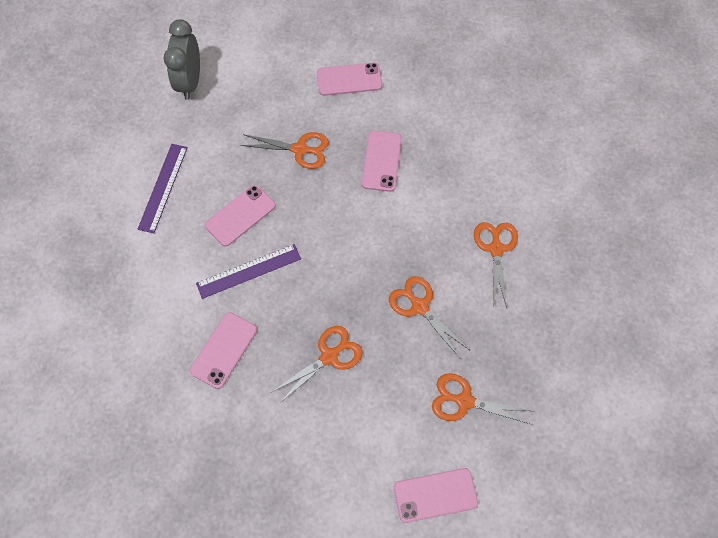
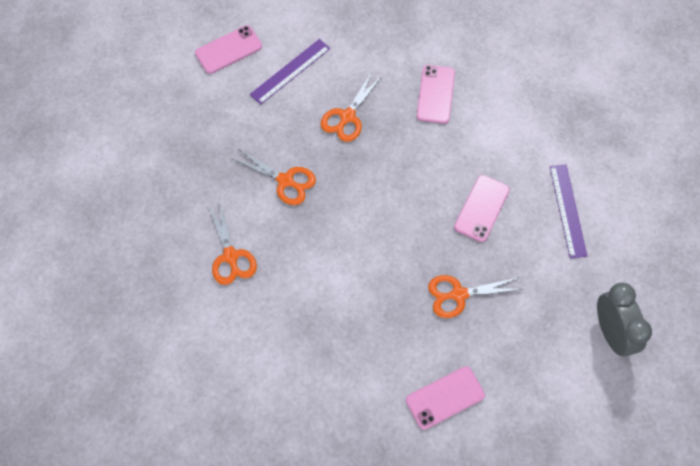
camera: 160 degrees right, 0 degrees up
purple ruler [196,244,301,299] -> purple ruler moved to [250,39,330,105]
pink phone [362,131,402,192] -> none
orange scissors [432,373,533,425] -> none

